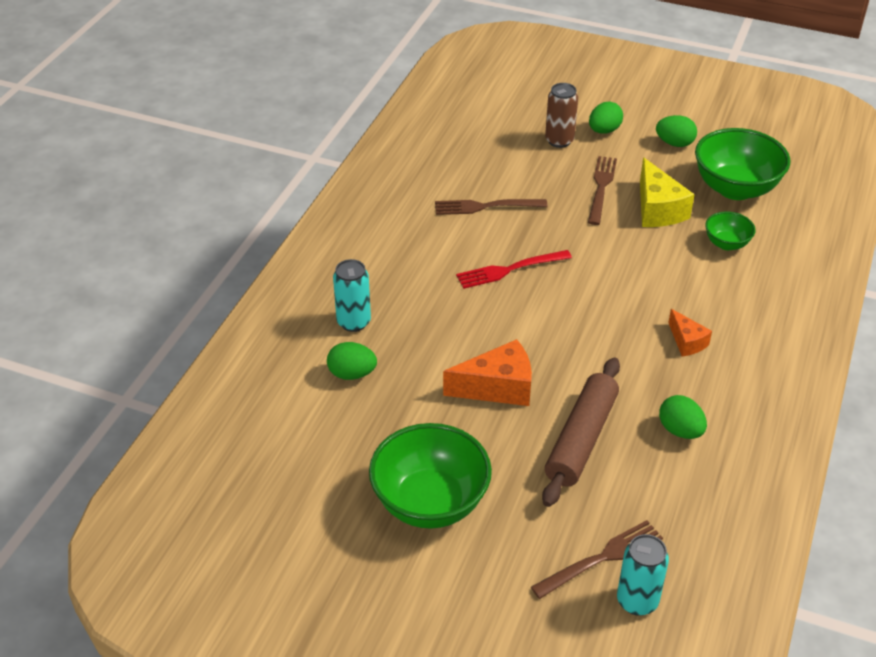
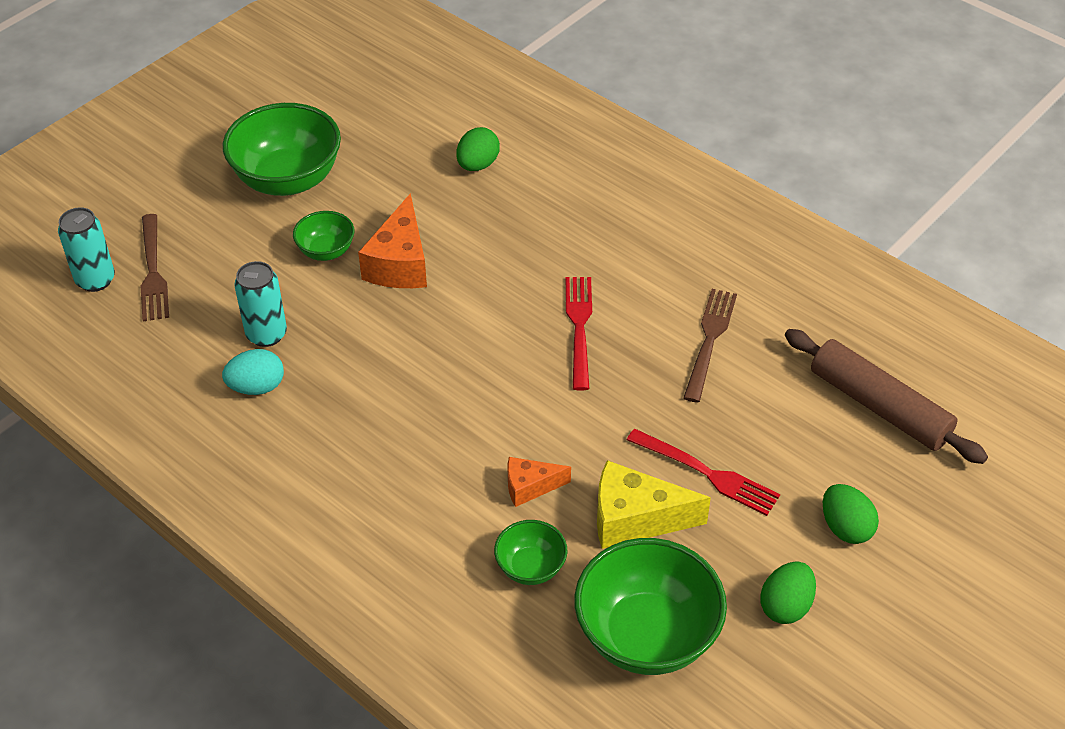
camera: 110 degrees right, 5 degrees up
turquoise can [333,259,371,332] -> turquoise can moved to [234,261,287,347]
brown rolling pin [542,357,620,507] -> brown rolling pin moved to [785,329,988,464]
brown can [545,83,578,148] -> none
brown fork [588,156,617,225] -> red fork [627,429,780,516]
green egg [659,395,707,439] -> turquoise egg [222,349,284,395]
orange cheese [668,309,712,356] -> orange cheese moved to [508,457,571,507]
none -> green bowl [293,211,354,261]

